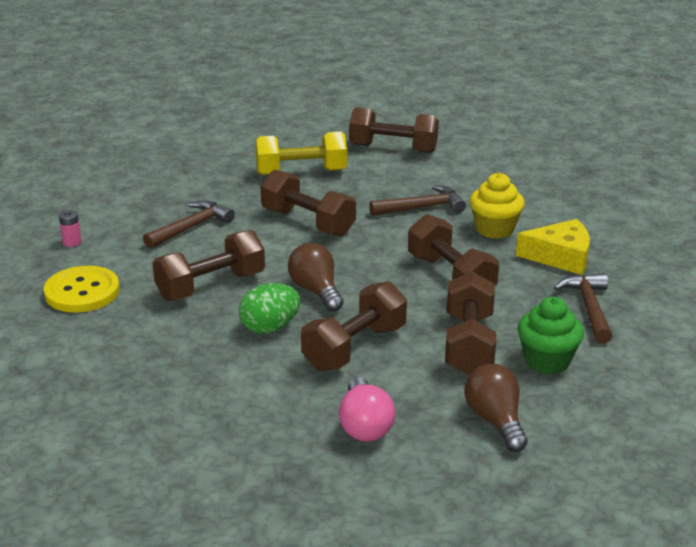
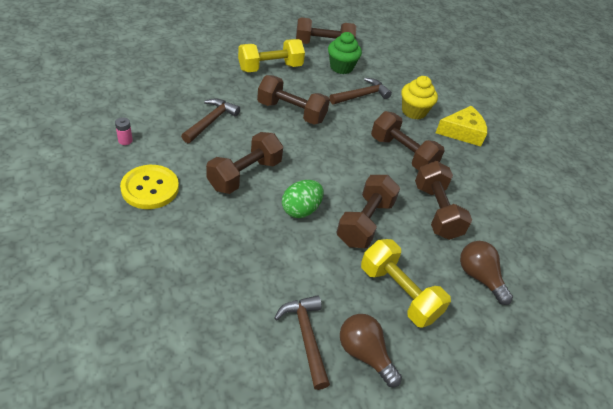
camera: 20 degrees left, 15 degrees up
brown light bulb [288,243,344,312] -> brown light bulb moved to [340,314,402,387]
pink light bulb [339,377,395,441] -> yellow dumbbell [361,239,451,328]
green cupcake [517,297,584,374] -> green cupcake moved to [328,32,362,74]
brown hammer [554,273,613,344] -> brown hammer moved to [274,295,330,390]

